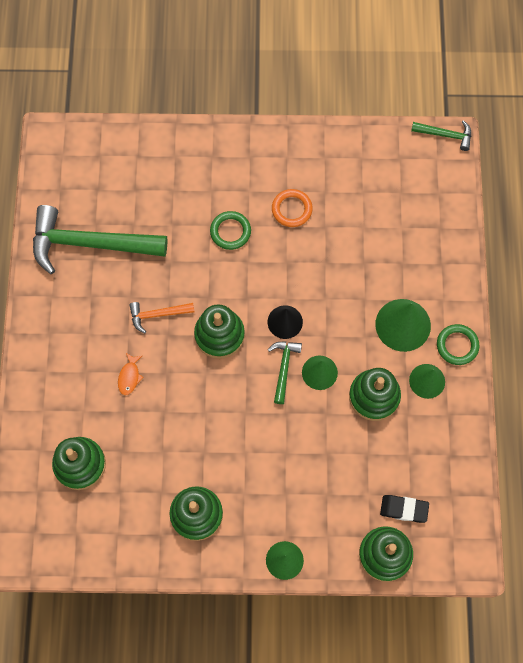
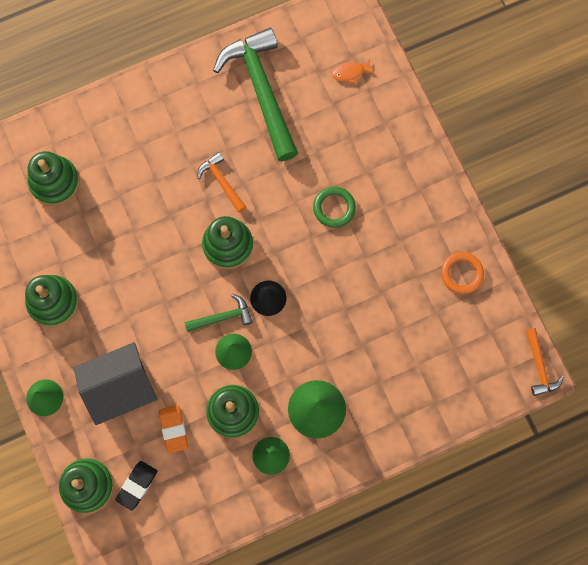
camera: 65 degrees right, 5 degrees up
orange fish [118,353,143,395] -> orange fish moved to [332,59,374,84]
orange ring [272,189,313,227] -> orange ring moved to [441,252,484,294]
black eraser [380,495,429,523] -> black eraser turned 45 degrees clockwise [115,461,157,511]
green hammer [411,120,471,151] -> orange hammer [526,328,564,396]
green ring [437,324,479,365] -> none
none -> black house [74,342,157,425]
none -> orange eraser [159,405,188,453]

